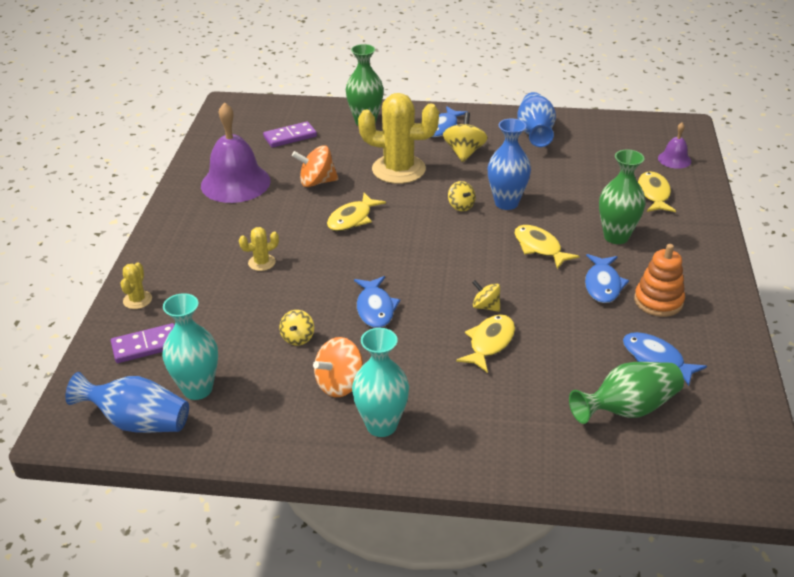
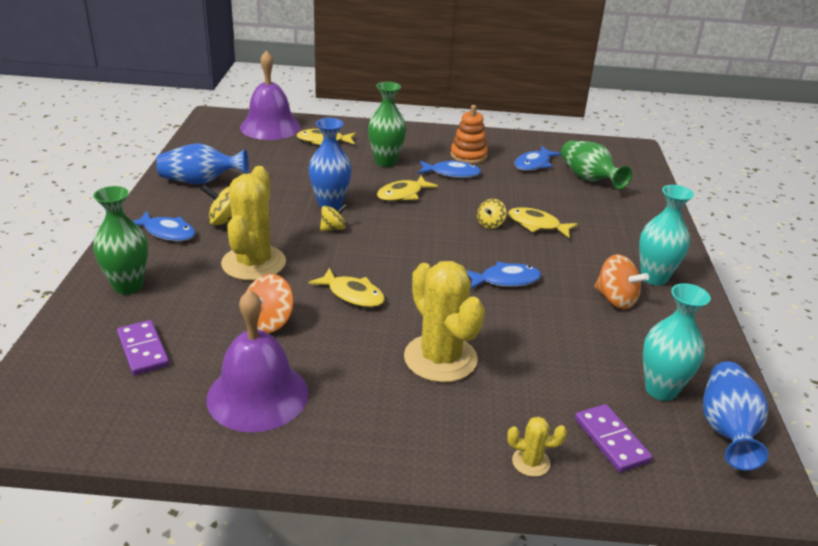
camera: 95 degrees left, 5 degrees down
yellow cactus [239,227,279,271] -> yellow cactus [404,261,485,383], size x2.23
yellow spinning top [280,310,314,345] -> none
orange spinning top [292,145,338,187] -> orange spinning top turned 45 degrees clockwise [246,274,294,333]
purple bell [658,123,691,169] -> purple bell [240,50,301,140], size x2.07

